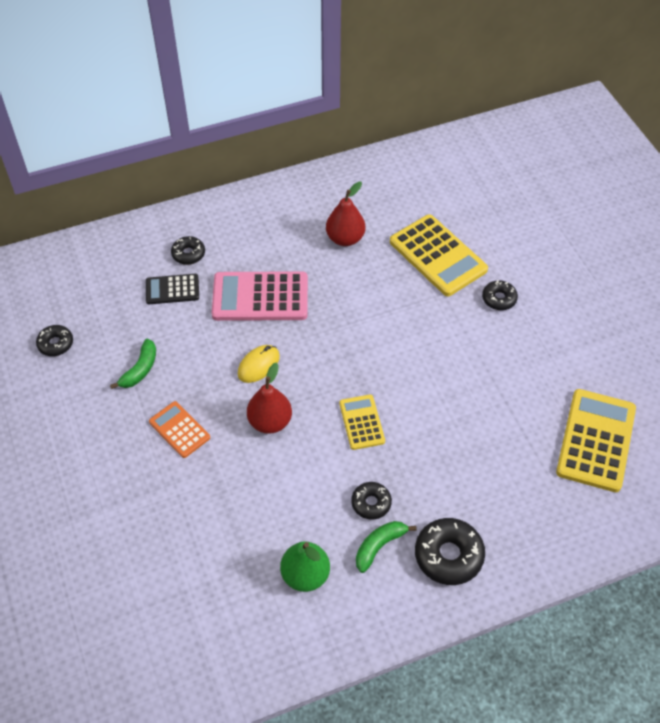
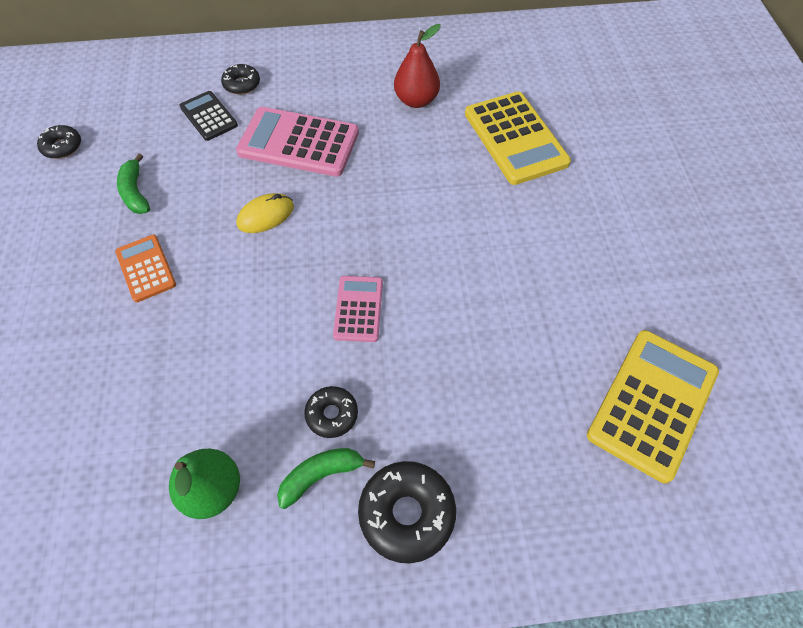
camera: 15 degrees right, 5 degrees up
green banana [110,339,156,389] -> green banana turned 120 degrees clockwise [117,153,150,214]
black calculator [146,274,199,304] -> black calculator turned 45 degrees clockwise [179,91,238,141]
red pear [247,362,292,434] -> none
yellow calculator [339,394,385,450] -> pink calculator [333,276,383,342]
black donut [482,280,518,310] -> none

